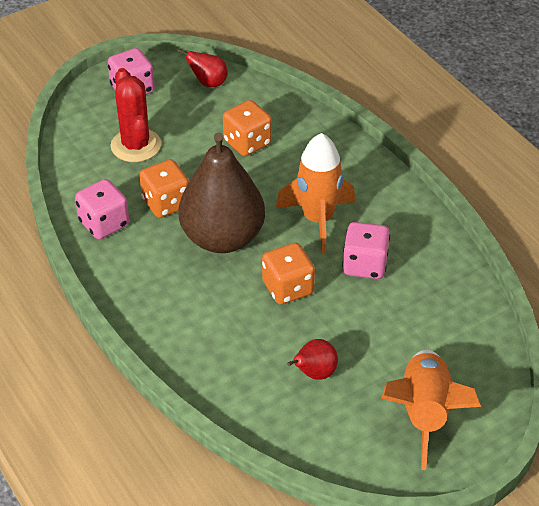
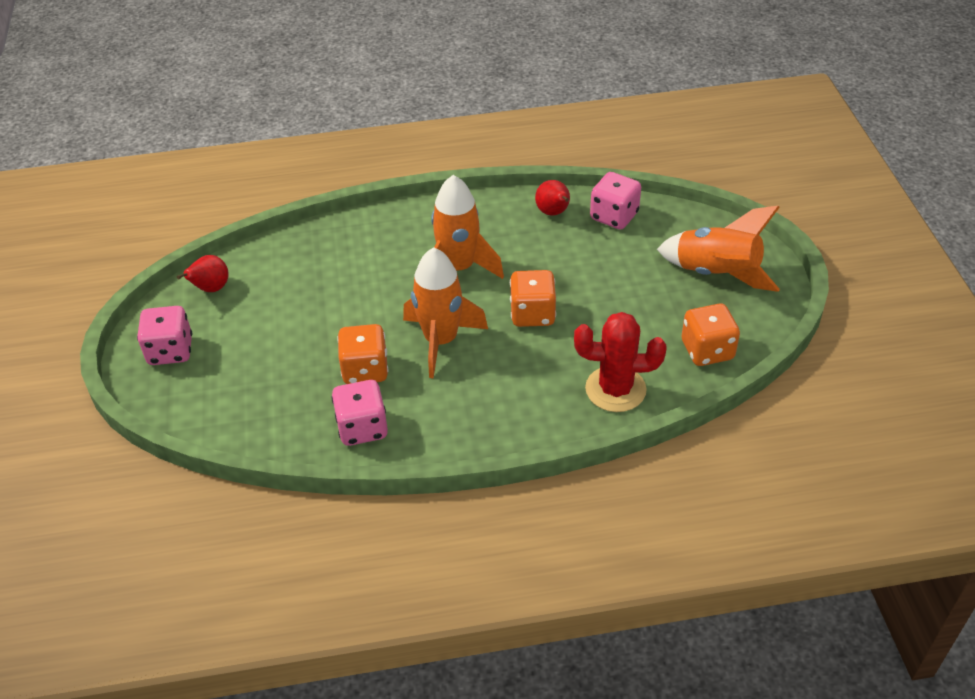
camera: 65 degrees left, 0 degrees up
red cactus [110,68,161,162] -> red cactus moved to [574,312,666,412]
brown pear [179,132,265,253] -> orange rocket [403,247,488,378]
orange dice [223,100,272,156] -> orange dice moved to [682,304,740,366]
red pear [287,339,338,380] -> red pear moved to [535,180,570,215]
pink dice [342,222,390,279] -> pink dice moved to [590,172,641,229]

